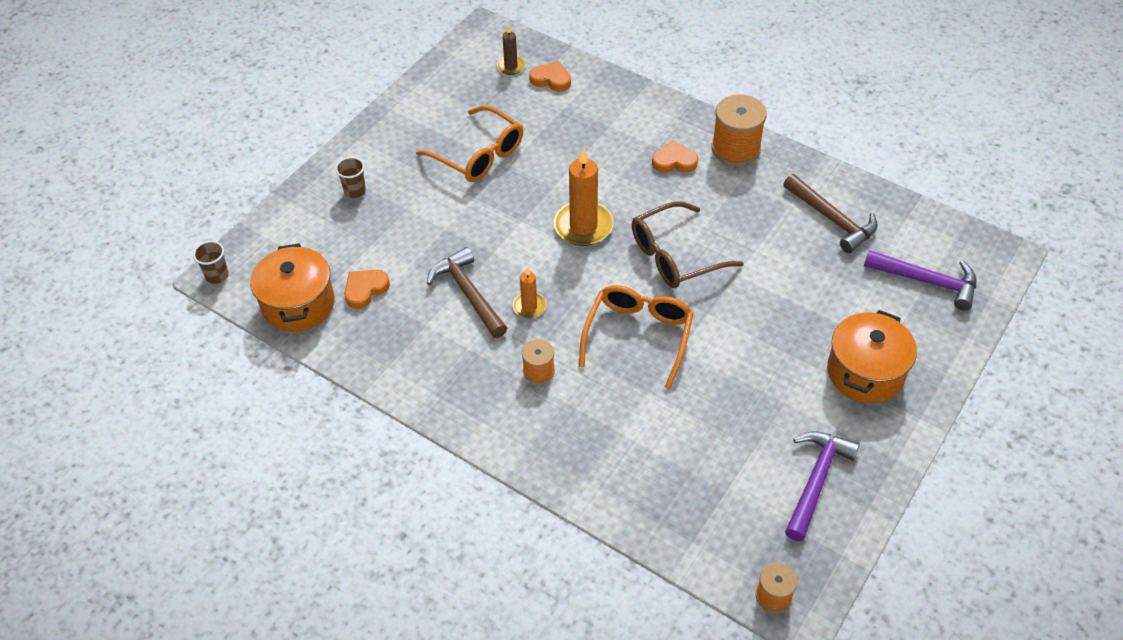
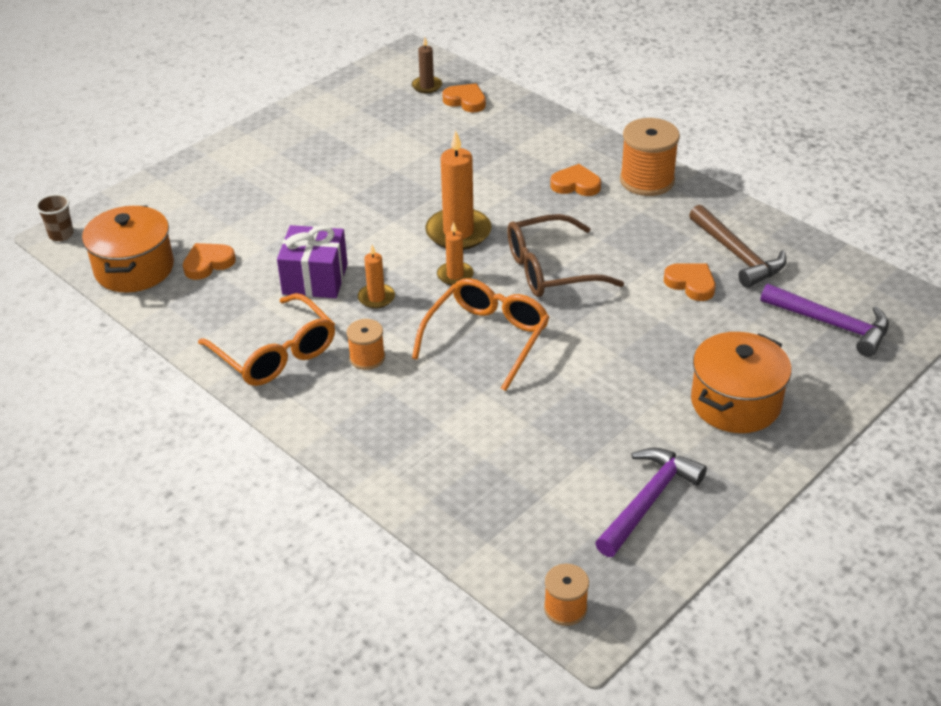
camera: 10 degrees right, 10 degrees down
brown cup [335,157,366,198] -> none
orange glasses [416,105,523,182] -> orange glasses moved to [198,293,335,386]
brown hammer [427,247,507,338] -> purple gift [277,225,348,298]
none -> orange candle [437,222,474,285]
none -> orange heart [664,263,715,301]

